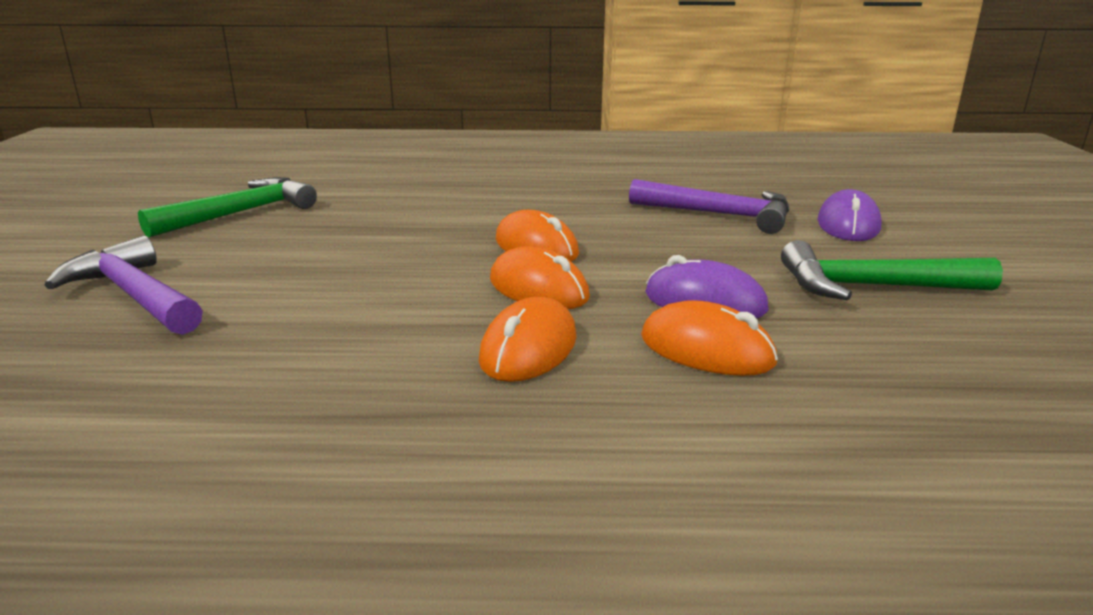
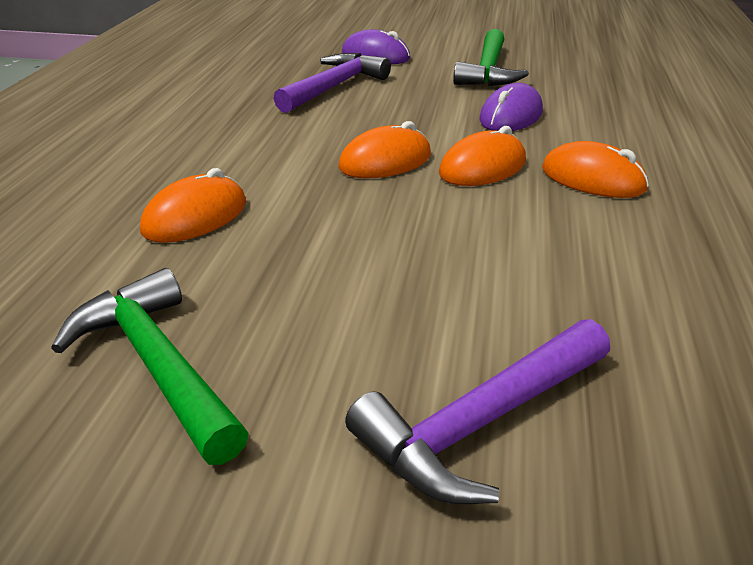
camera: 80 degrees left, 10 degrees up
orange mouse [641,300,778,376] -> orange mouse moved to [140,168,246,243]

